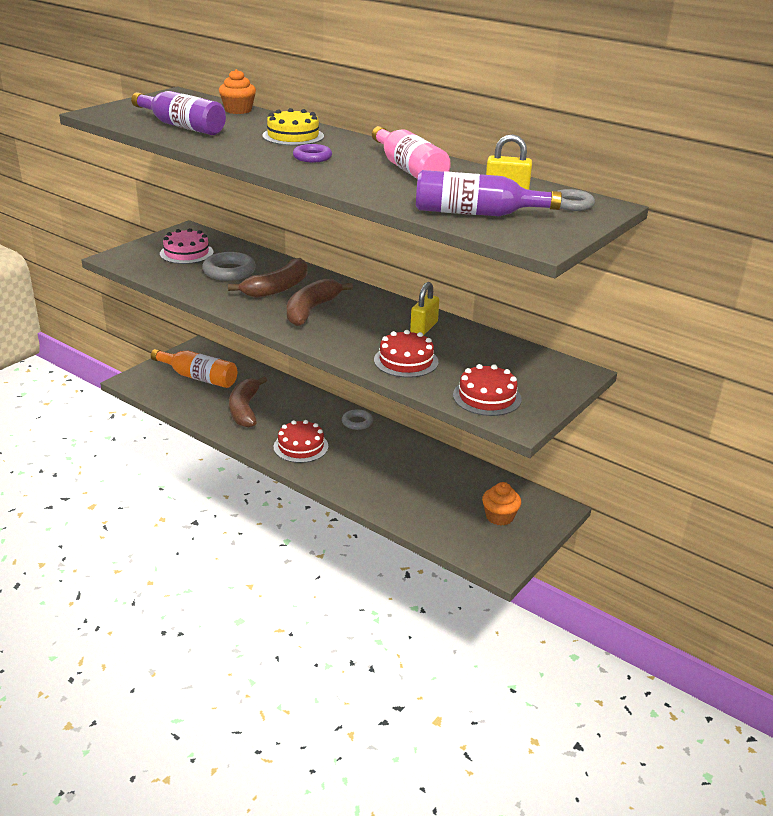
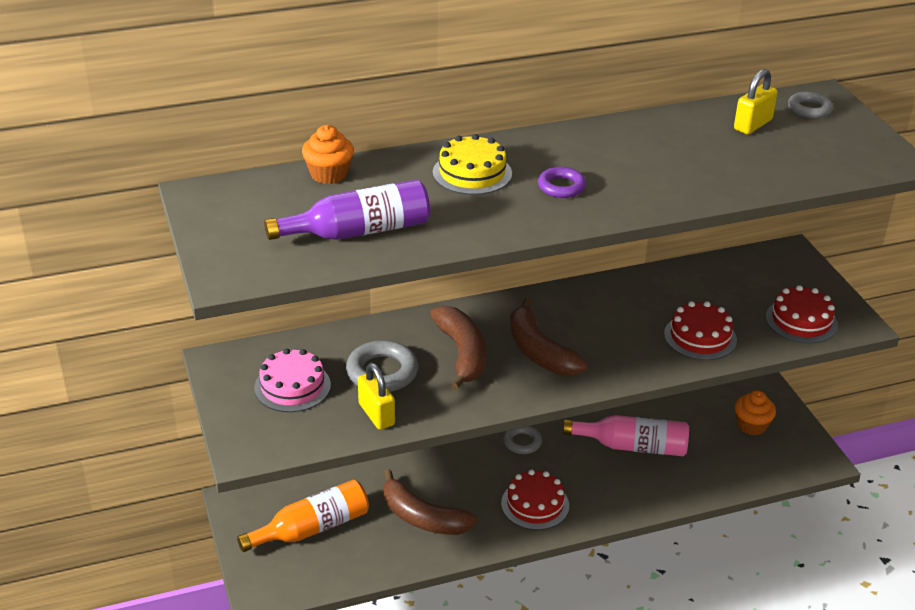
camera: 55 degrees left, 5 degrees up
pink bottle [372,126,451,179] -> pink bottle moved to [563,415,689,456]
yellow padlock [410,282,439,335] -> yellow padlock moved to [358,363,395,430]
purple bottle [416,170,562,216] -> none

